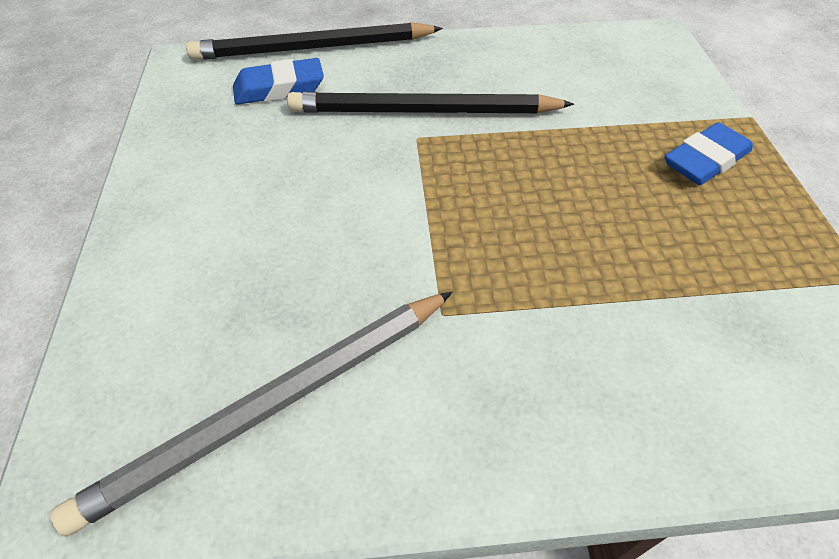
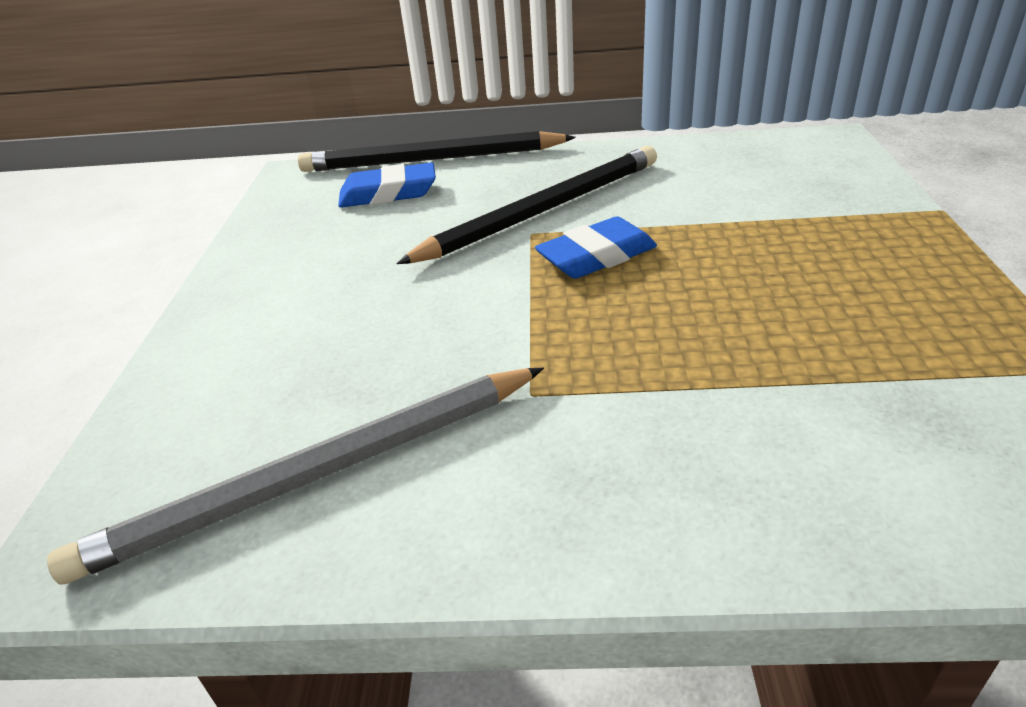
camera: 10 degrees right, 15 degrees down
black pencil [287,92,574,114] -> black pencil turned 135 degrees clockwise [396,146,657,264]
blue eraser [664,122,753,185] -> blue eraser moved to [535,216,657,279]

